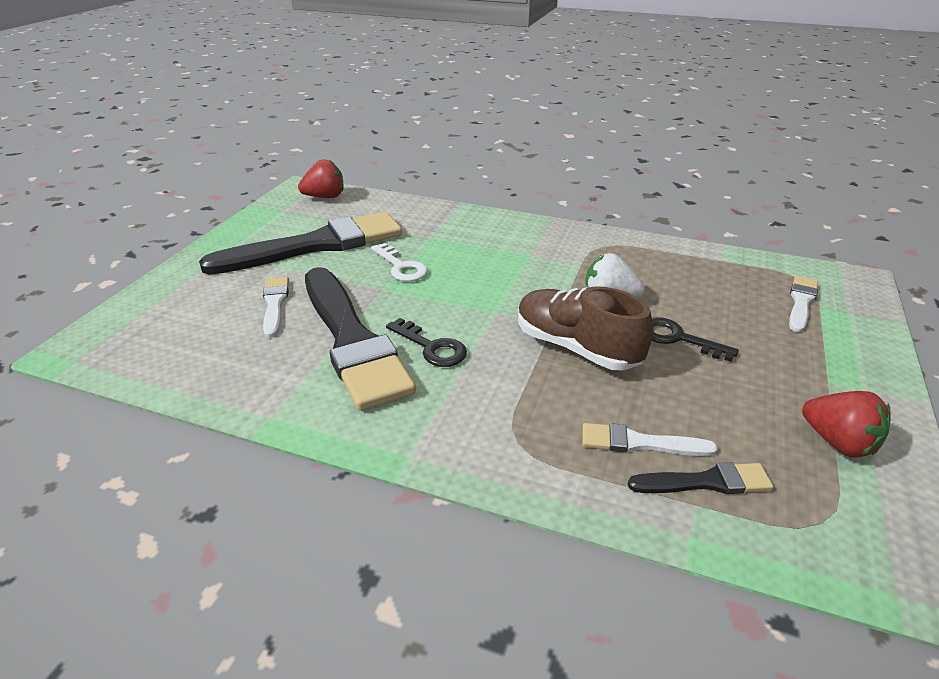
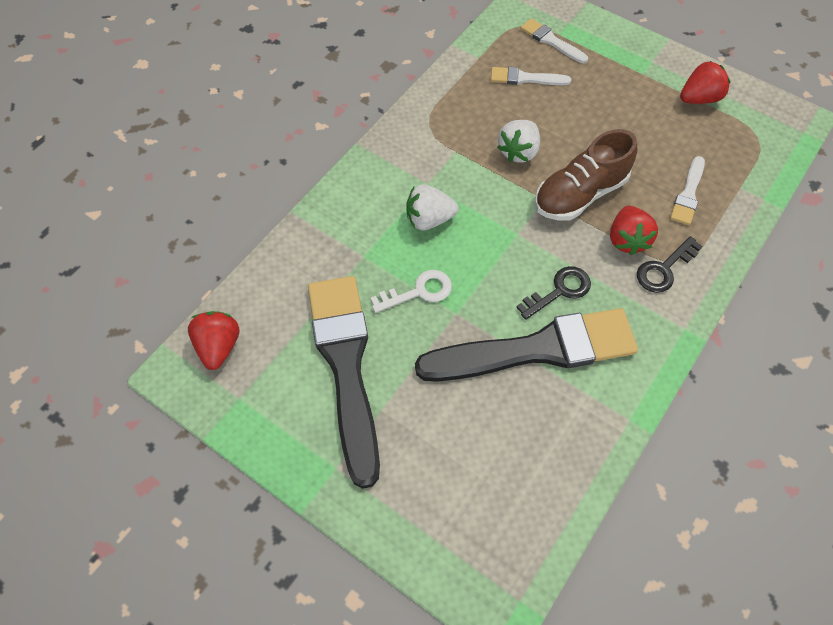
camera: 75 degrees left, 25 degrees up
white brush [263,277,289,338] -> white brush moved to [491,67,571,85]
black brush [628,462,773,494] -> none
black key [652,317,739,362] -> black key moved to [637,236,702,293]
none -> white strawberry [407,184,459,231]
none -> red strawberry [610,206,658,255]

